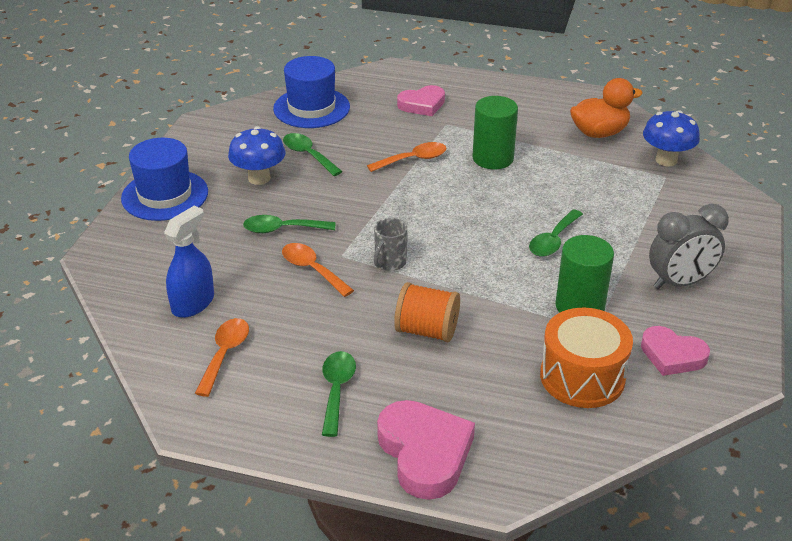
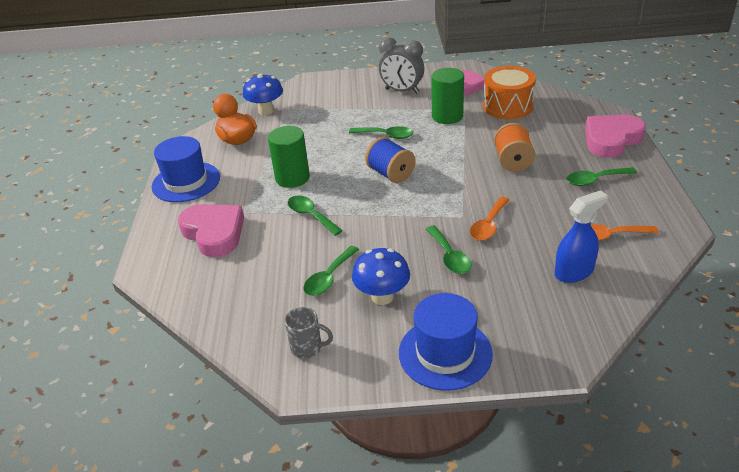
camera: 105 degrees left, 0 degrees up
blue spray bottle [164,206,214,318] -> blue spray bottle turned 135 degrees clockwise [555,190,608,283]
blue hat [273,56,350,128] -> blue hat moved to [152,136,220,202]
orange spoon [367,142,447,172] -> green spoon [288,195,343,236]
grey mug [374,218,407,271] -> grey mug moved to [285,307,333,359]
pink heart [397,85,445,116] -> pink heart [178,204,244,257], size x1.53
grey clock [649,204,729,289] -> grey clock turned 150 degrees clockwise [379,37,424,94]
none -> blue spool [365,137,416,183]

